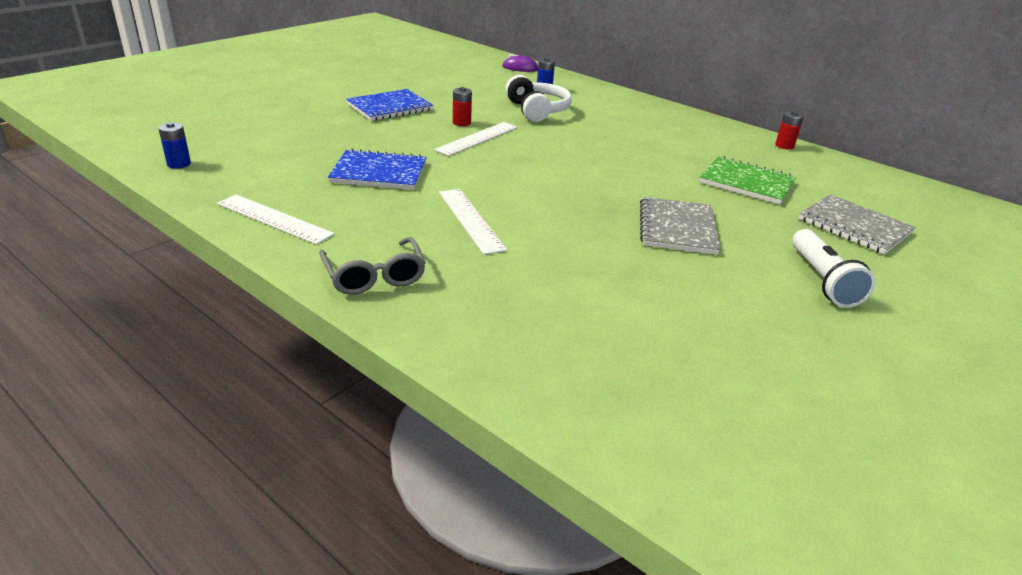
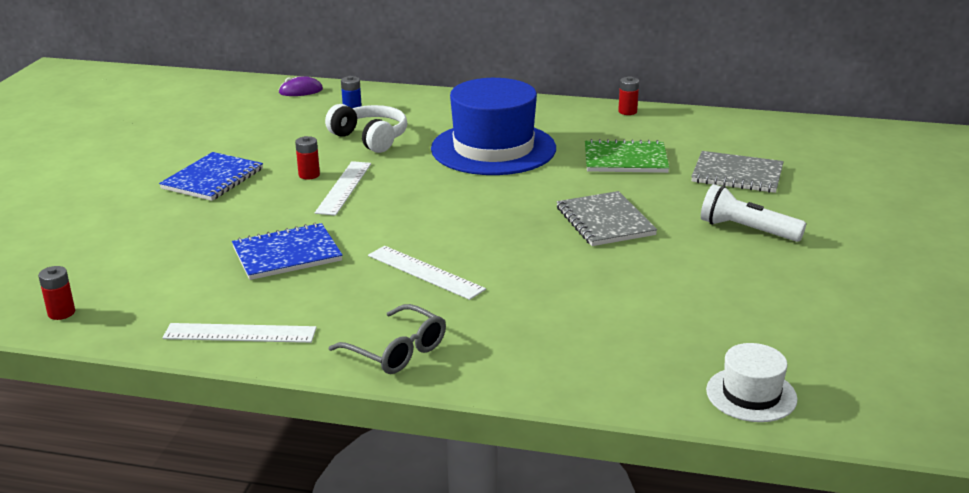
camera: 25 degrees left, 5 degrees down
blue battery [158,122,191,169] -> red battery [38,266,75,320]
white flashlight [792,229,876,308] -> white flashlight turned 150 degrees clockwise [701,184,806,242]
none -> blue hat [431,78,556,175]
none -> white hat [706,343,798,422]

